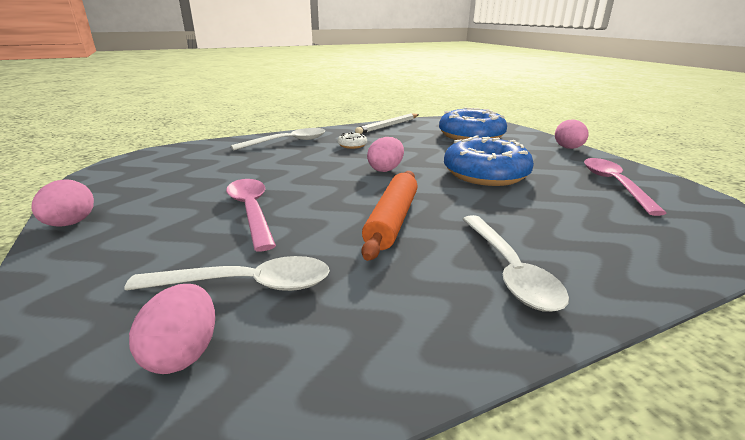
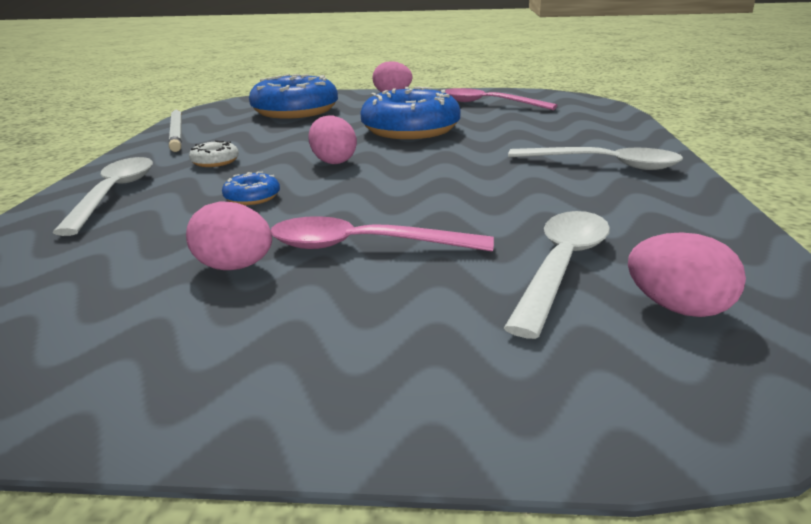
camera: 60 degrees left, 0 degrees up
pink egg [32,179,94,227] -> pink egg moved to [186,201,272,270]
orange rolling pin [362,171,418,261] -> none
none -> blue donut [222,171,280,205]

